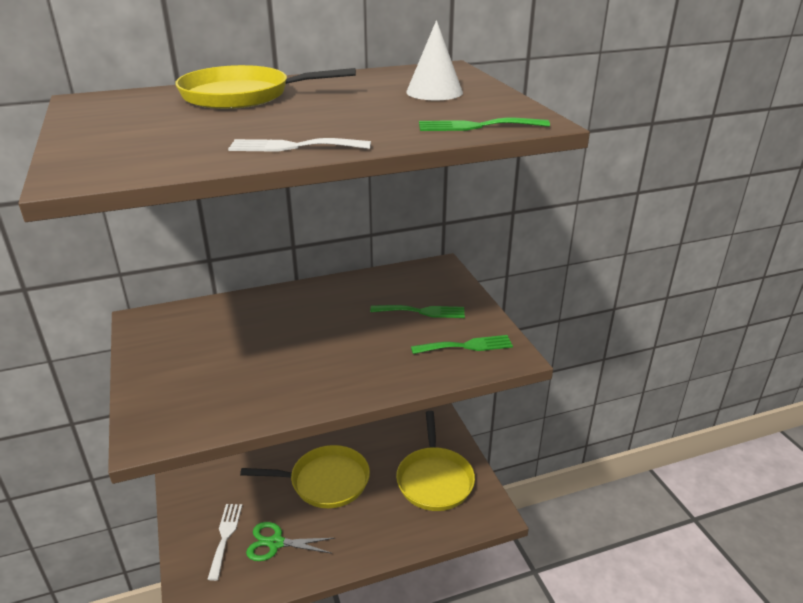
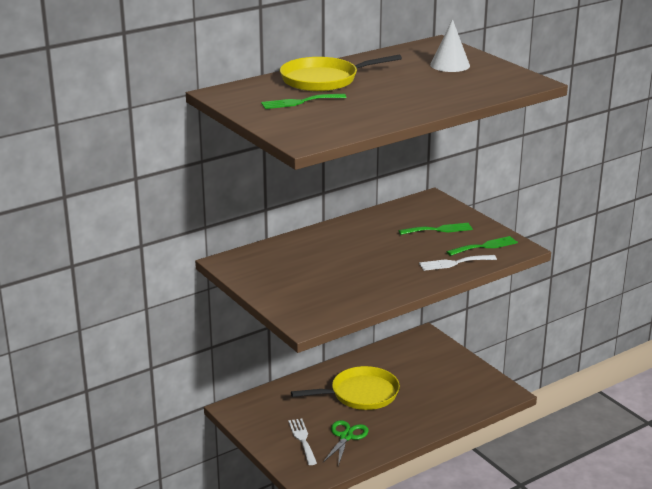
camera: 15 degrees left, 5 degrees down
white fork [228,138,371,152] -> white fork moved to [419,255,497,271]
green scissors [246,522,335,561] -> green scissors turned 120 degrees clockwise [323,420,369,466]
yellow pan [396,411,475,511] -> none
green fork [419,118,550,131] -> green fork moved to [261,94,346,109]

